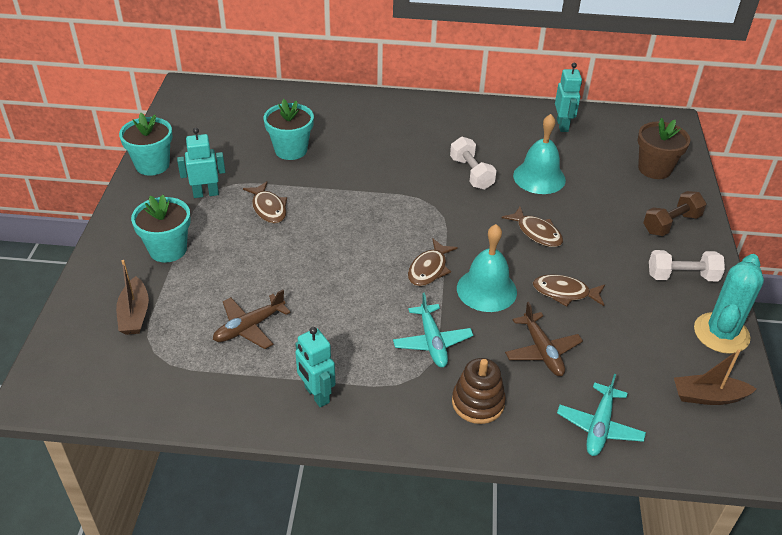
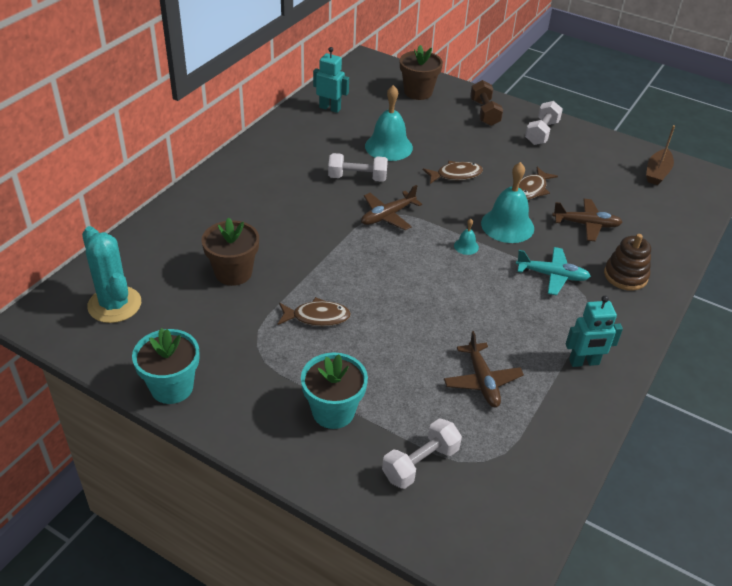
camera: 65 degrees left, 0 degrees up
brown boat [116,260,149,335] -> white dumbbell [382,419,462,489]
turquoise robot [177,128,225,198] -> none
turquoise flower pot [264,99,314,160] -> brown flower pot [202,217,259,286]
brown fish [408,239,458,286] -> turquoise bell [454,219,479,255]
turquoise plane [557,374,646,456] -> none
turquoise cactus [694,254,764,354] -> turquoise cactus moved to [82,226,141,323]
none -> brown plane [361,185,422,230]

